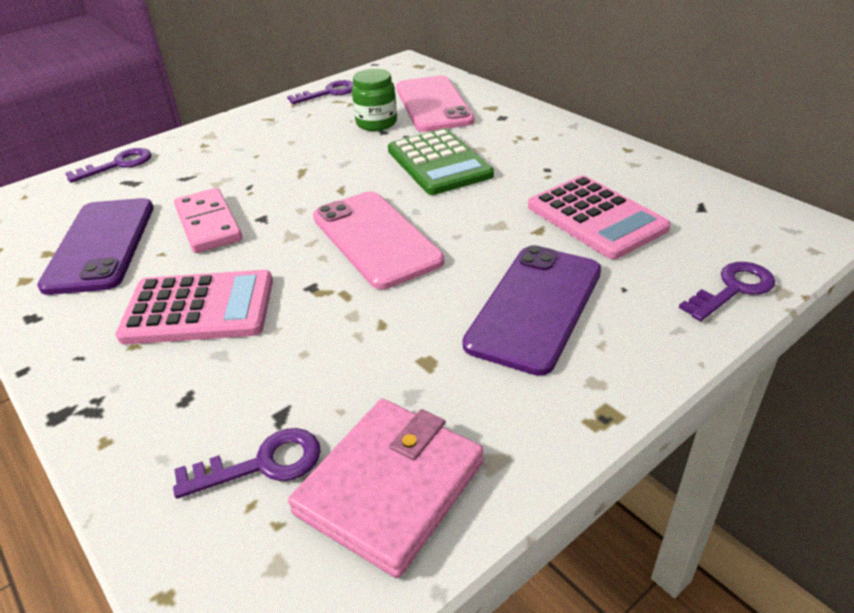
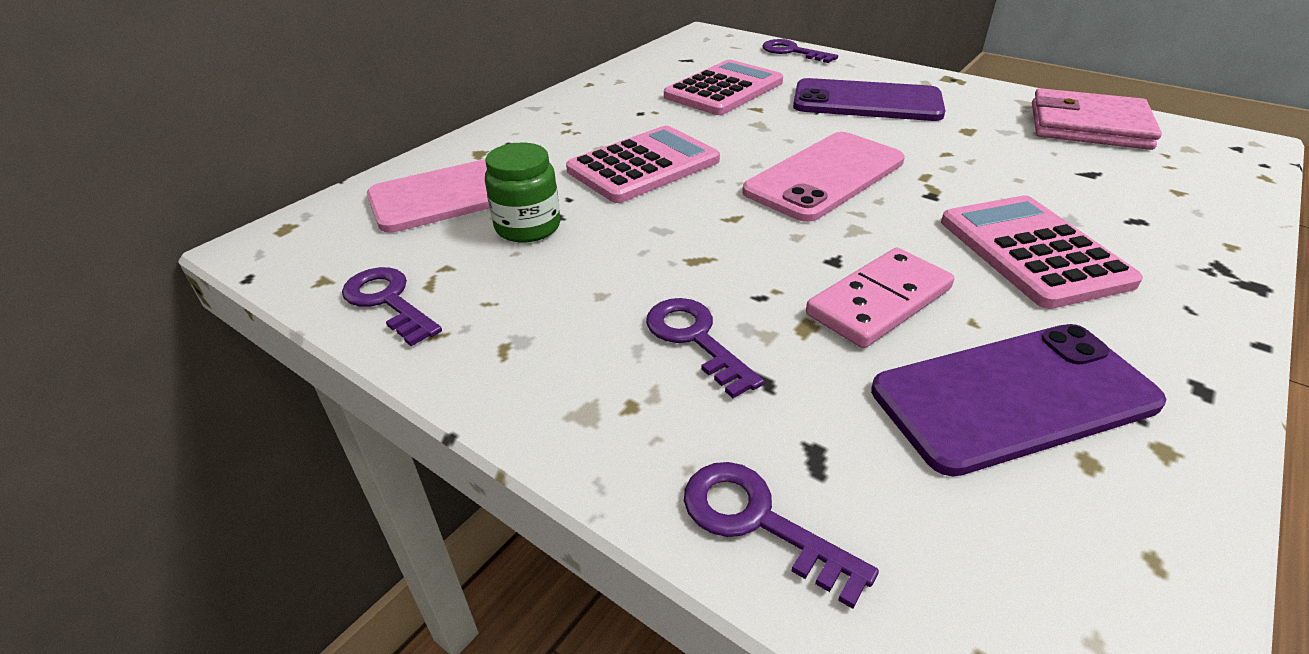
camera: 105 degrees left, 0 degrees up
purple key [173,428,321,499] -> purple key moved to [646,298,764,398]
green calculator [388,129,494,195] -> pink calculator [566,126,720,203]

